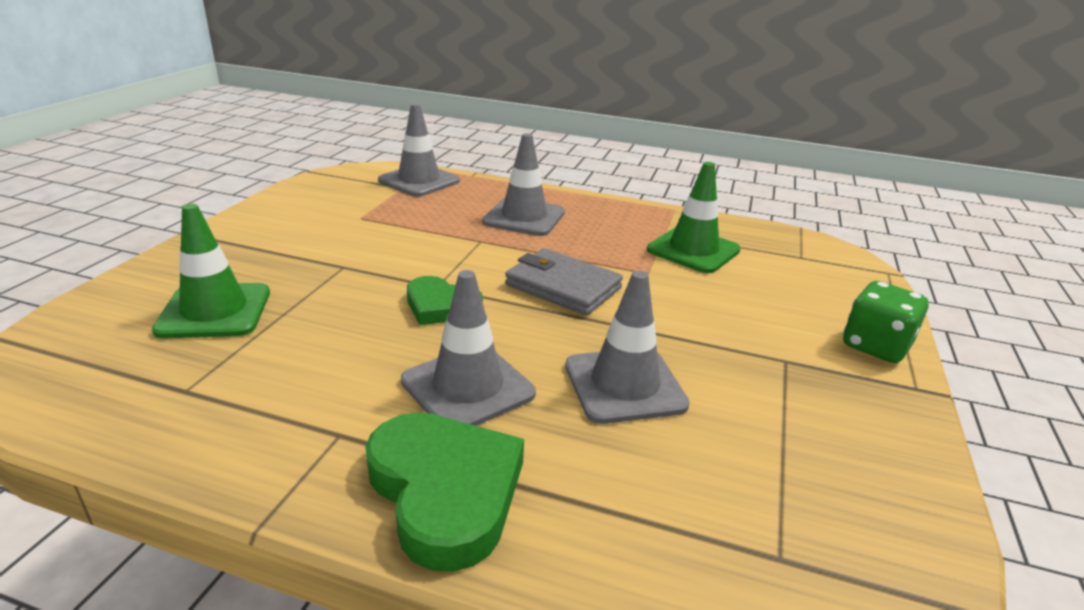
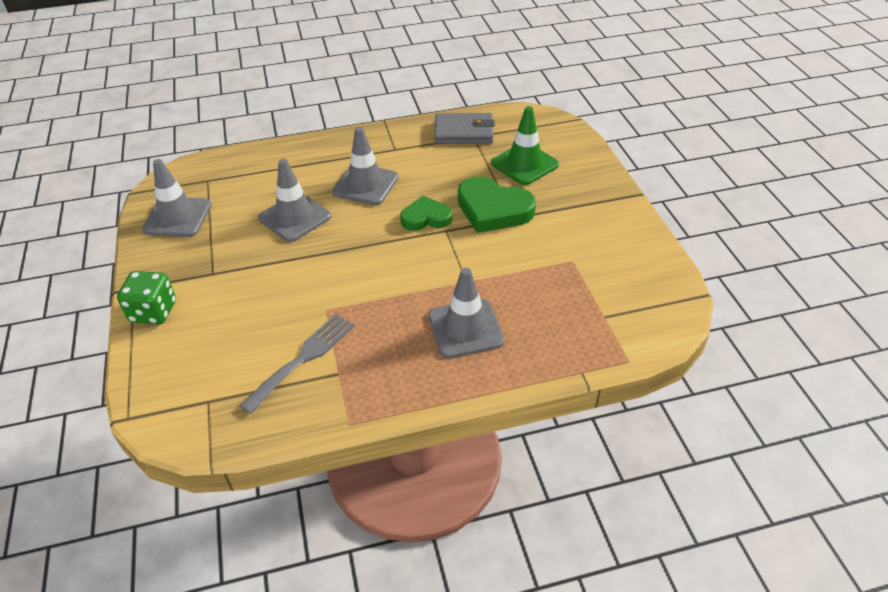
camera: 150 degrees right, 15 degrees up
green heart [365,412,524,572] -> green heart moved to [458,177,536,233]
grey traffic cone [378,103,460,197] -> grey traffic cone moved to [142,159,212,237]
grey wallet [505,248,623,315] -> grey wallet moved to [434,113,495,144]
green traffic cone [647,162,741,273] -> grey fork [239,314,355,414]

